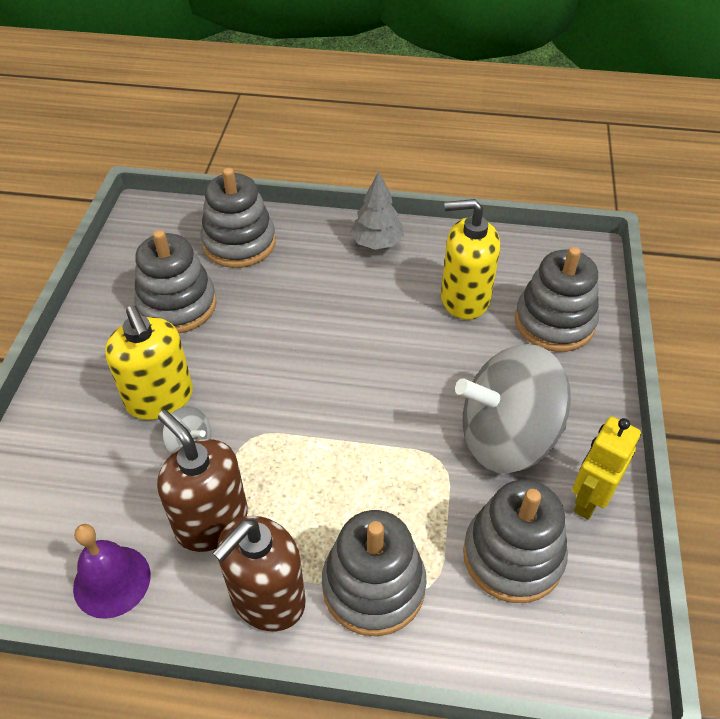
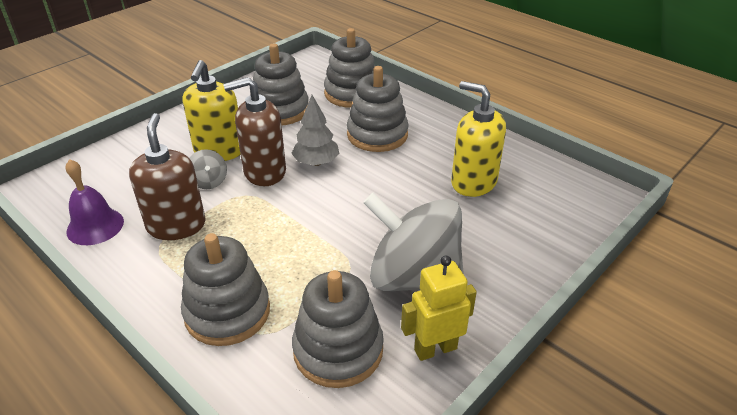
camera: 35 degrees right, 10 degrees down
brown soap dispenser [212,516,306,631] -> brown soap dispenser moved to [223,77,286,186]
grey tree [350,171,404,250] -> grey tree moved to [291,95,340,166]
grey stacking toy [515,247,599,352] -> grey stacking toy moved to [347,66,409,152]

